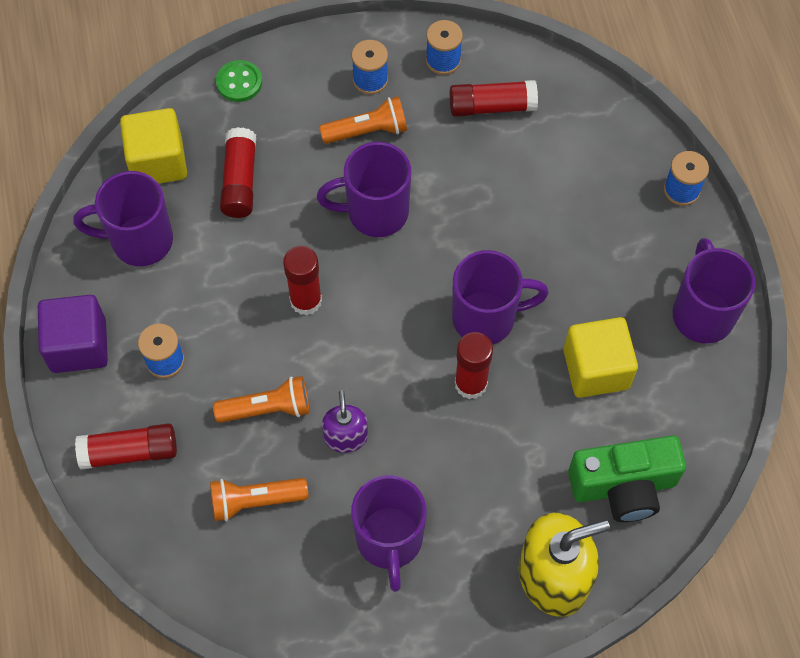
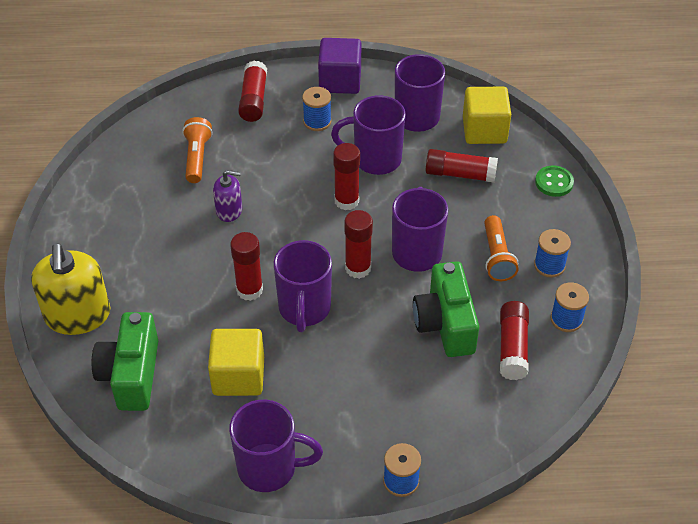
camera: 100 degrees right, 15 degrees down
orange flashlight [213,376,310,423] -> none
purple mug [351,475,426,592] -> purple mug moved to [331,95,406,175]
none -> red glue stick [344,210,373,279]
none -> green camera [413,261,479,357]

